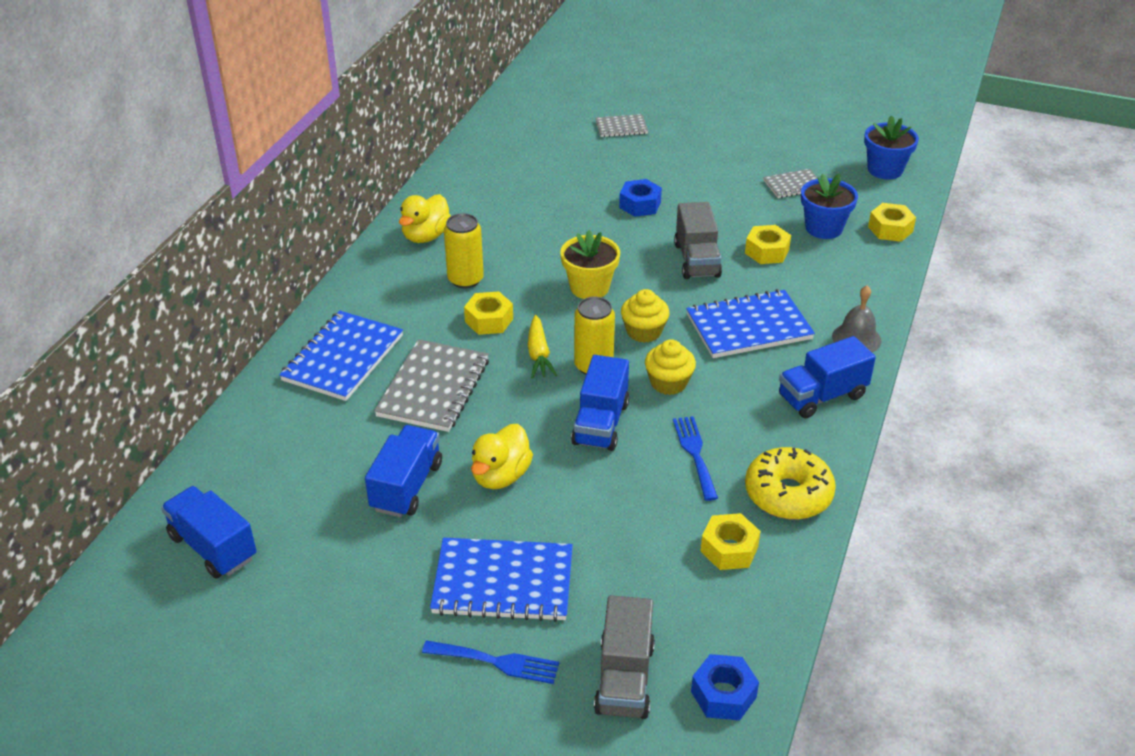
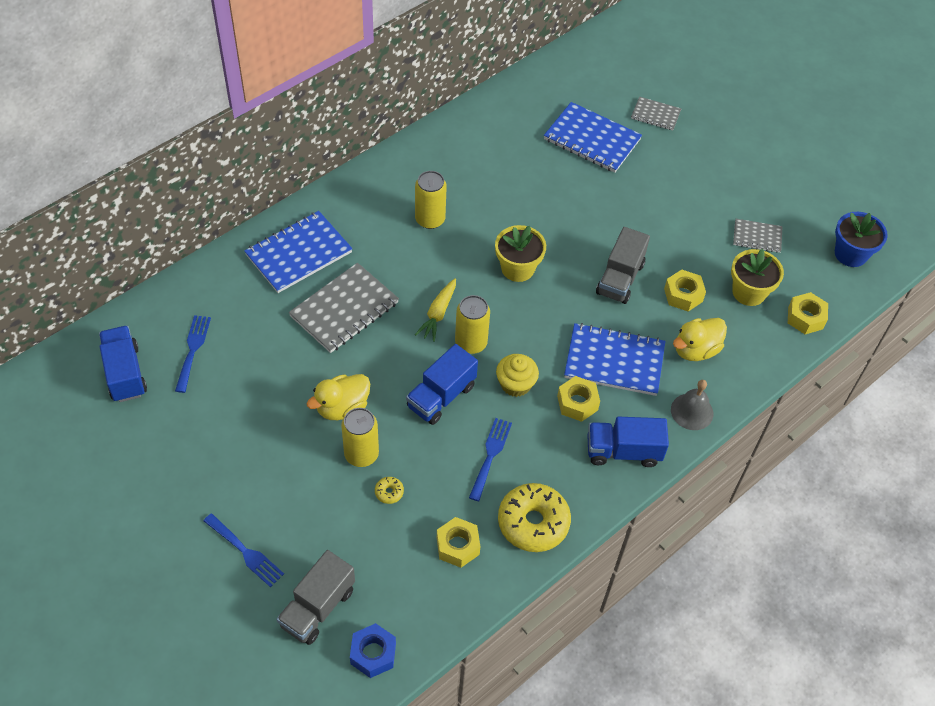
camera: 25 degrees right, 15 degrees up
blue truck [365,425,442,517] -> none
yellow duck [399,194,451,243] -> yellow duck moved to [673,318,727,361]
blue notebook [430,538,573,622] -> blue notebook moved to [544,102,642,173]
yellow nut [464,292,513,335] -> yellow nut moved to [557,376,600,422]
blue nut [619,179,662,217] -> none
yellow cupcake [621,289,670,343] -> none
blue flower pot [801,173,858,239] -> yellow flower pot [731,249,784,306]
none -> blue fork [175,315,211,393]
none -> yellow can [341,408,379,467]
none -> yellow donut [375,477,404,504]

